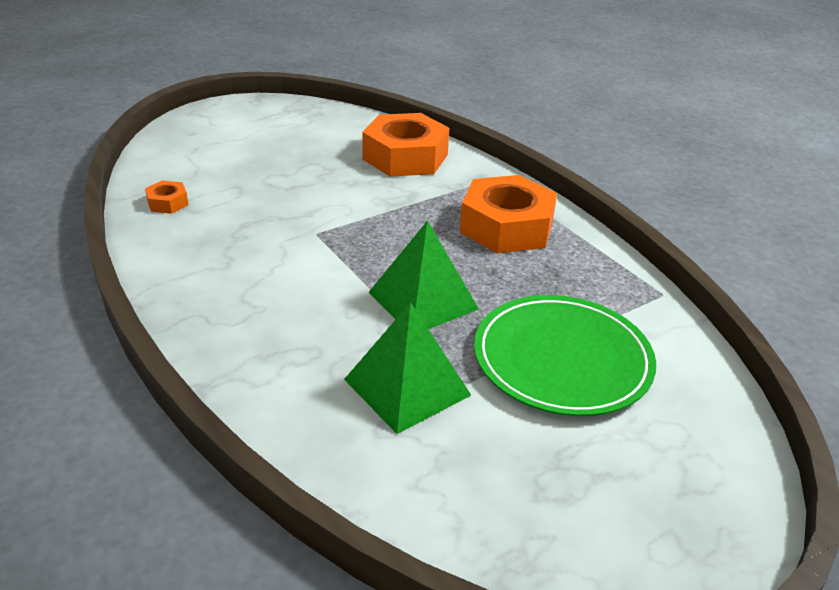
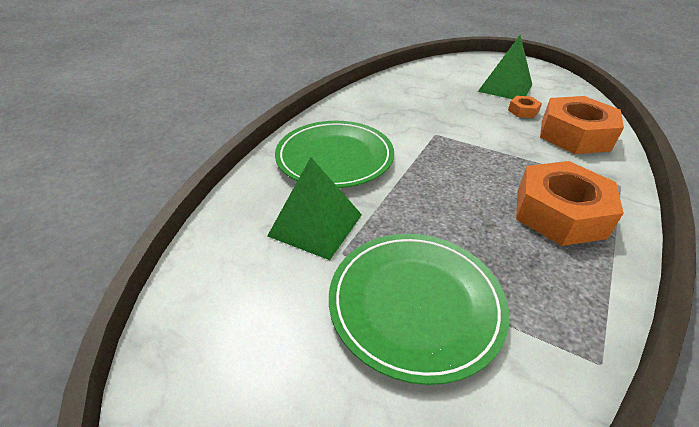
camera: 65 degrees right, 5 degrees up
orange nut [145,181,188,214] -> orange nut moved to [508,96,542,118]
green pyramid [369,220,479,329] -> green pyramid moved to [478,35,532,99]
none -> green plate [275,121,394,188]

